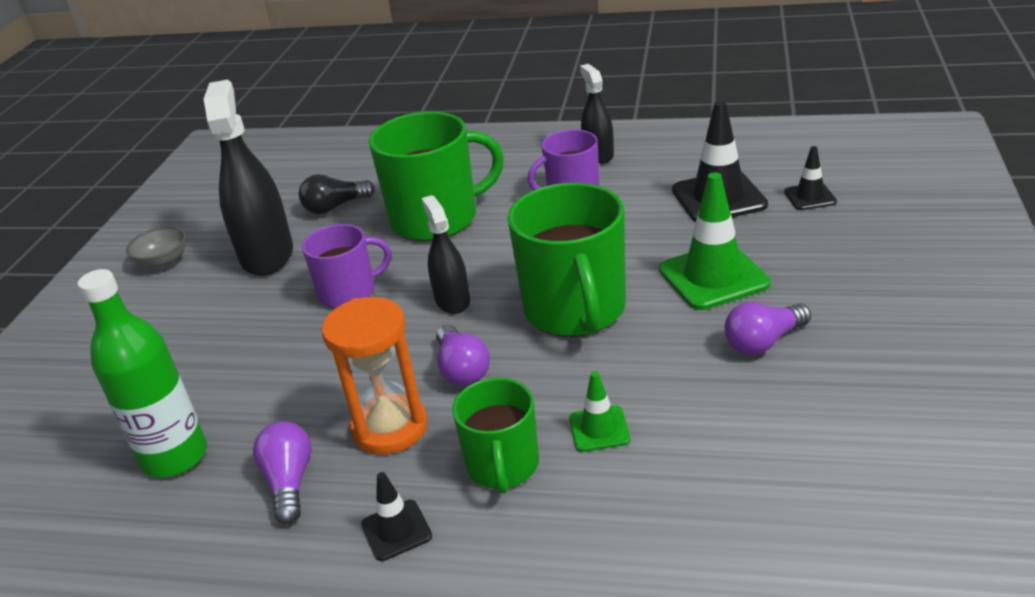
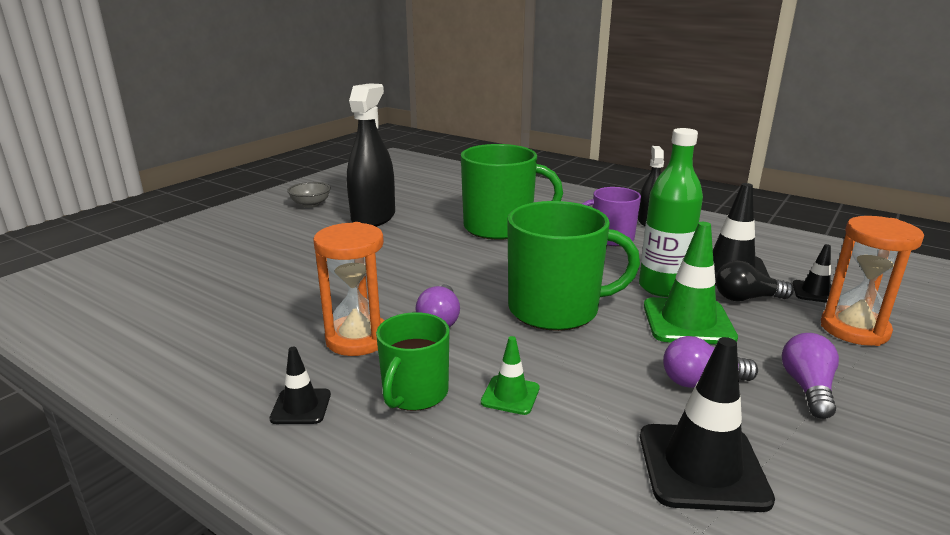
camera: 20 degrees right, 10 degrees down
green bottle [78,269,207,478] -> green bottle moved to [639,128,703,297]
purple light bulb [253,421,312,524] -> purple light bulb moved to [782,333,839,419]
black light bulb [299,174,375,214] -> black light bulb moved to [715,260,794,301]
purple mug [302,224,391,309] -> none
black spray bottle [422,195,470,314] -> none
green mug [508,183,626,337] -> green mug turned 105 degrees counterclockwise [507,201,640,331]
none -> black traffic cone [640,337,775,512]
none -> orange hourglass [821,216,924,346]

